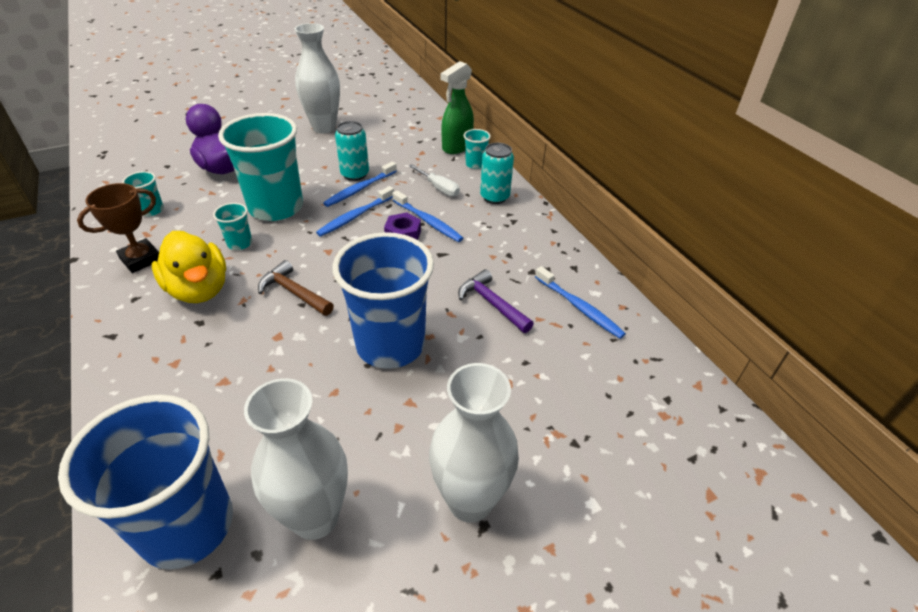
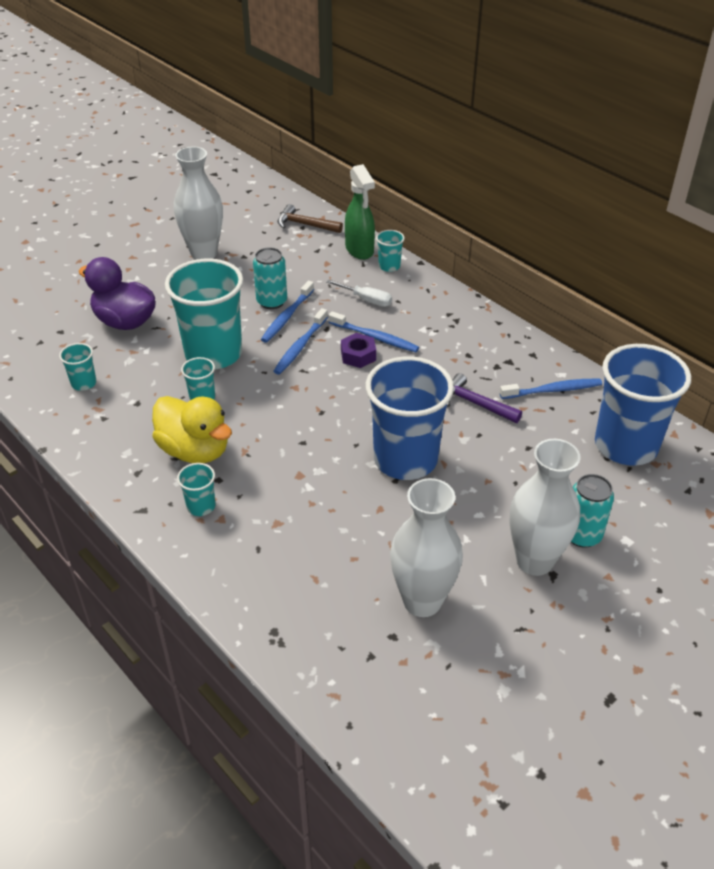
camera: 15 degrees left, 0 degrees up
blue cup [58,394,233,570] -> blue cup moved to [595,344,691,466]
brown trophy [77,183,159,273] -> none
brown hammer [258,260,334,316] -> brown hammer moved to [278,204,343,233]
green spray bottle [440,61,474,154] -> green spray bottle turned 45 degrees counterclockwise [345,164,375,260]
turquoise can [480,143,514,204] -> turquoise can moved to [571,474,614,548]
blue toothbrush [535,266,626,339] -> blue toothbrush turned 45 degrees counterclockwise [500,378,602,399]
none -> turquoise cup [177,463,215,516]

